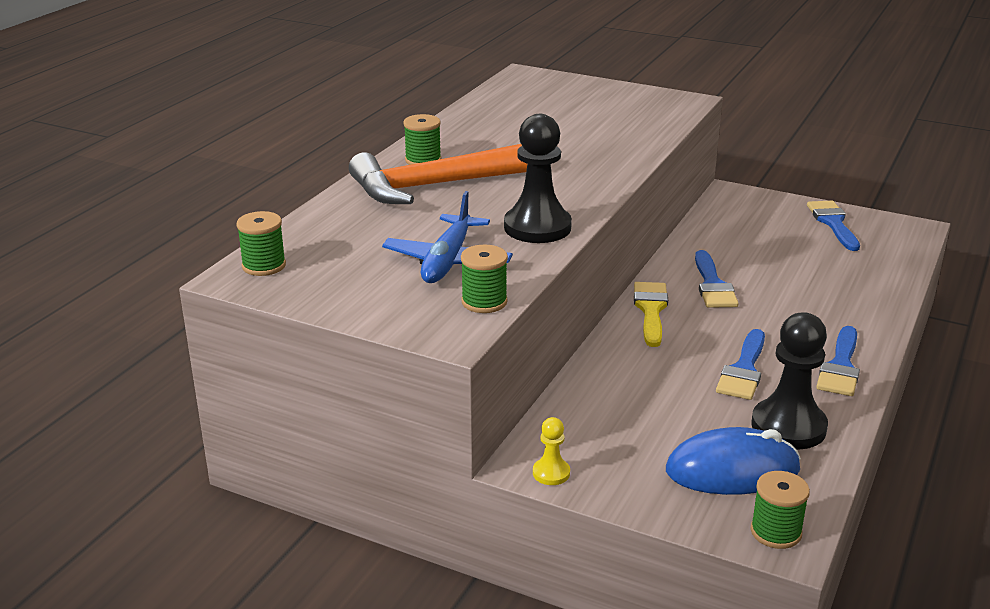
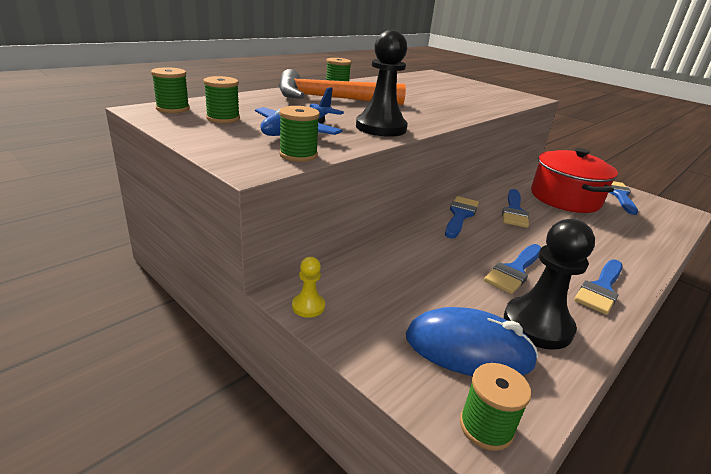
camera: 15 degrees right, 0 degrees up
yellow brush [634,282,668,347] -> blue brush [445,196,479,239]
none -> green spool [203,76,240,123]
none -> red pot [531,148,618,213]

